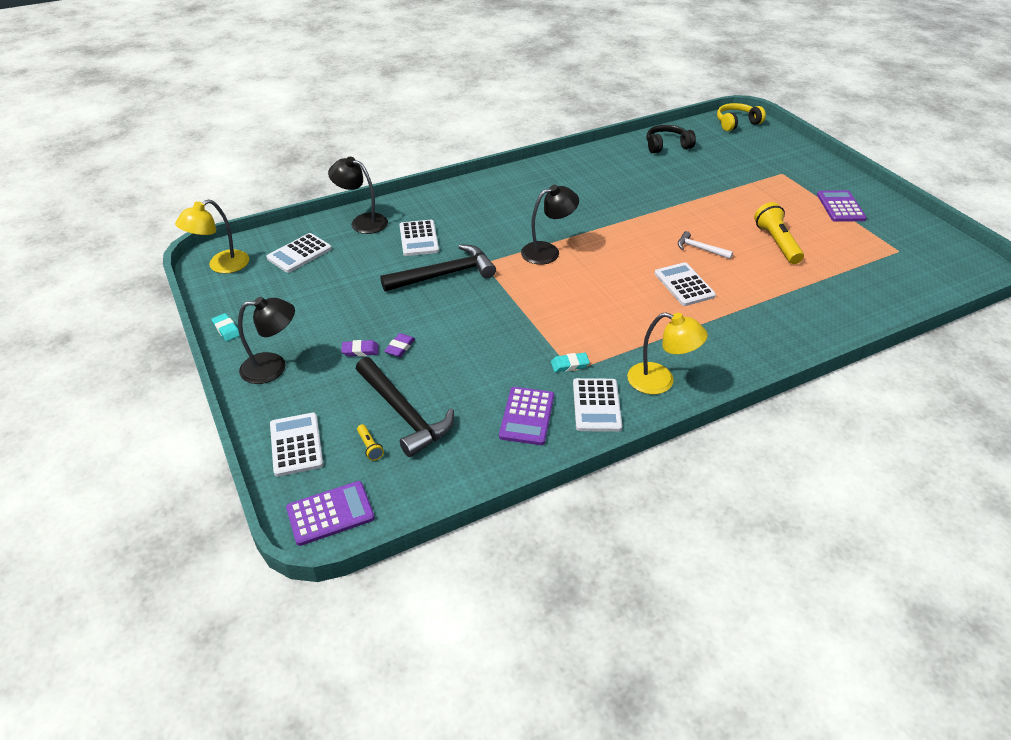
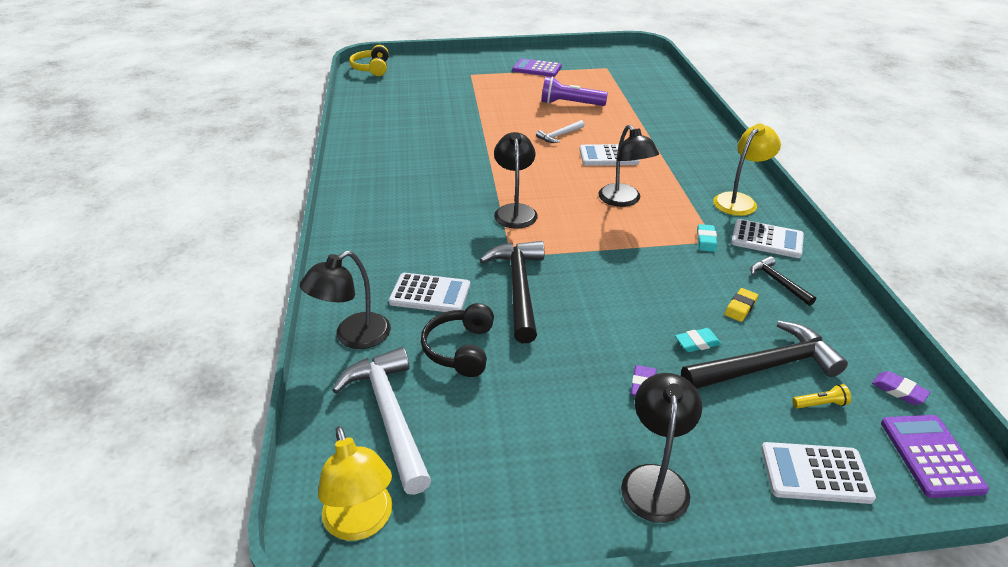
camera: 70 degrees left, 5 degrees down
turquoise eraser [211,313,240,341] -> turquoise eraser moved to [675,328,721,352]
white calculator [266,233,332,273] -> white hammer [332,347,431,495]
purple eraser [384,333,415,357] -> purple eraser moved to [872,371,931,405]
purple calculator [499,387,554,445] -> black hammer [750,256,816,306]
black headphones [647,125,696,153] -> black headphones moved to [421,303,494,377]
yellow flashlight [754,202,804,264] -> purple flashlight [541,77,608,106]
none -> black lamp [598,125,659,207]
none -> yellow eraser [724,288,758,322]

